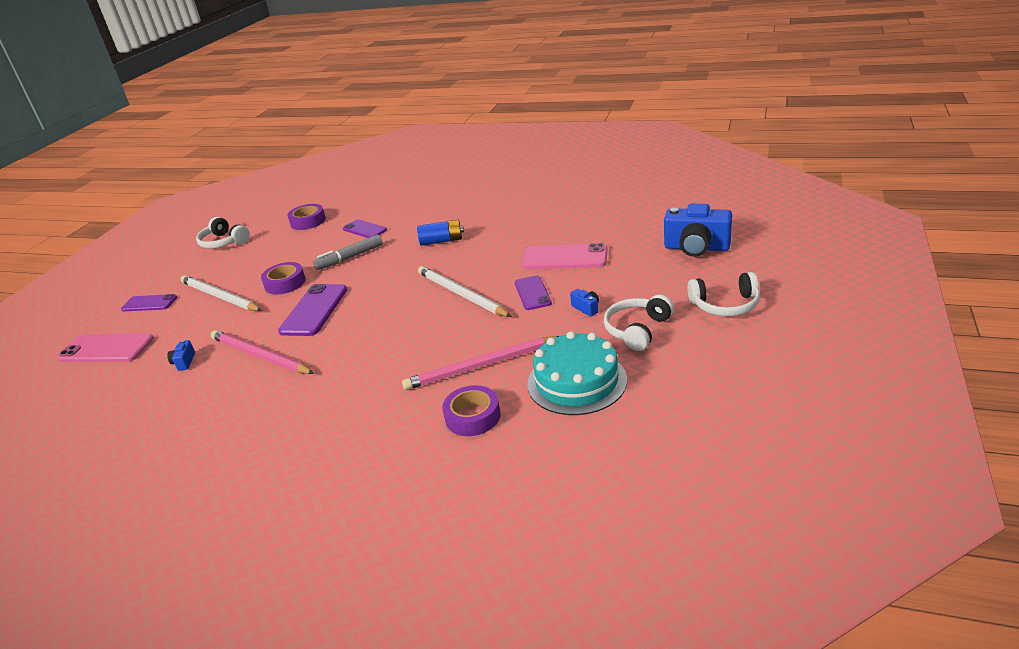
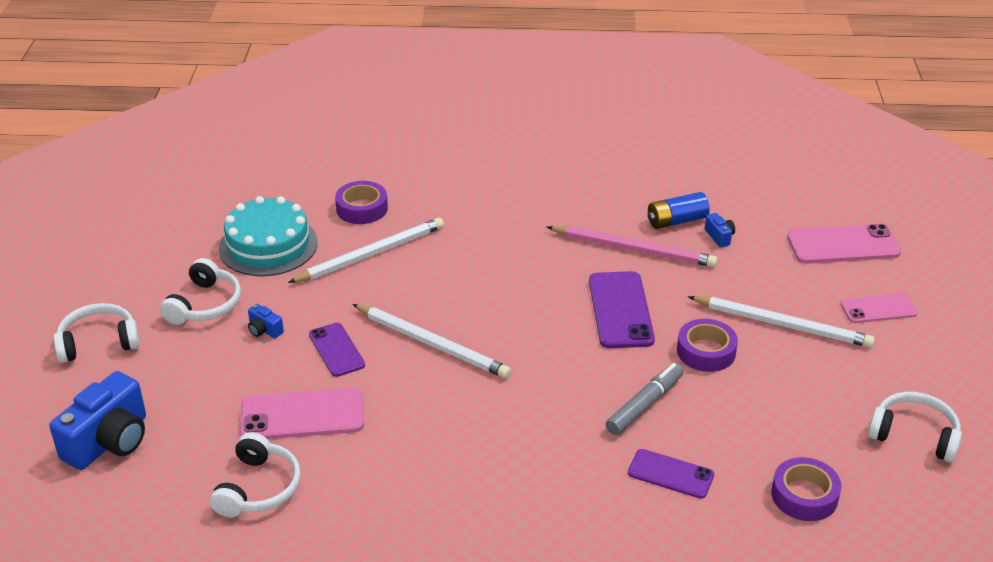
camera: 160 degrees right, 5 degrees up
purple phone [121,294,177,311] -> pink phone [841,293,918,323]
pink pencil [402,336,559,390] -> white pencil [288,218,444,283]
blue battery [417,220,464,246] -> blue battery moved to [648,192,710,229]
blue camera [664,204,732,257] -> blue camera turned 120 degrees clockwise [49,371,146,470]
none -> white headphones [210,432,301,518]

